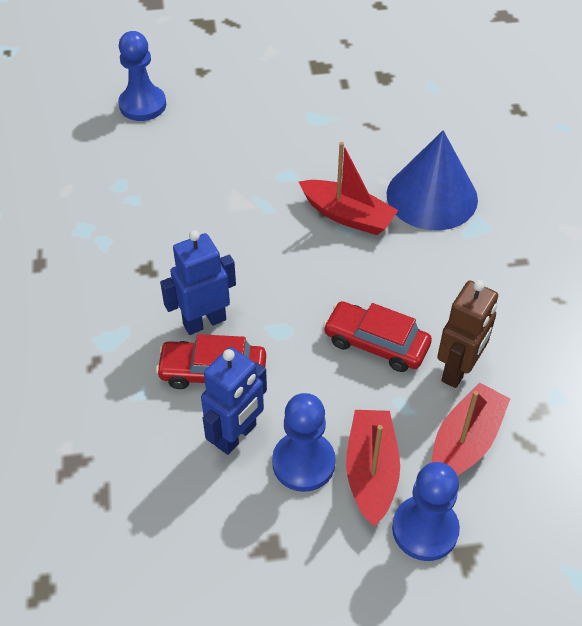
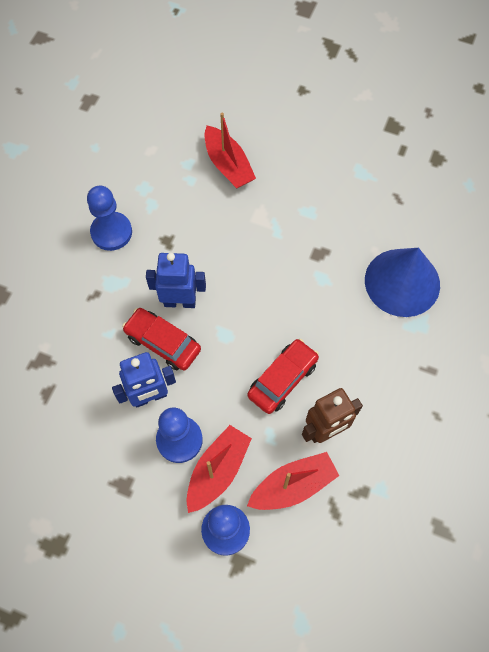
camera: 30 degrees right, 15 degrees up
blue pawn [118,31,166,121] -> blue pawn moved to [87,186,132,251]
red boat [299,142,398,235] -> red boat moved to [205,113,256,189]
red car [323,301,432,372] -> red car turned 75 degrees clockwise [247,339,319,414]

